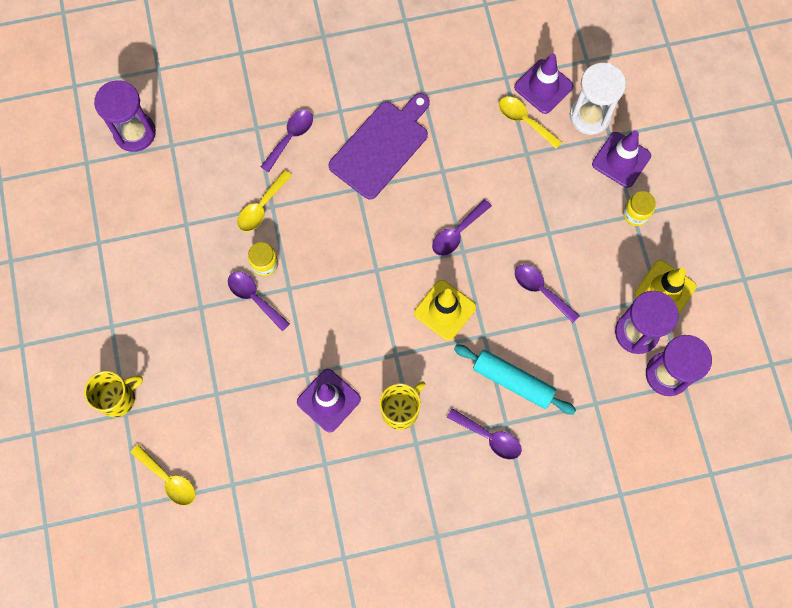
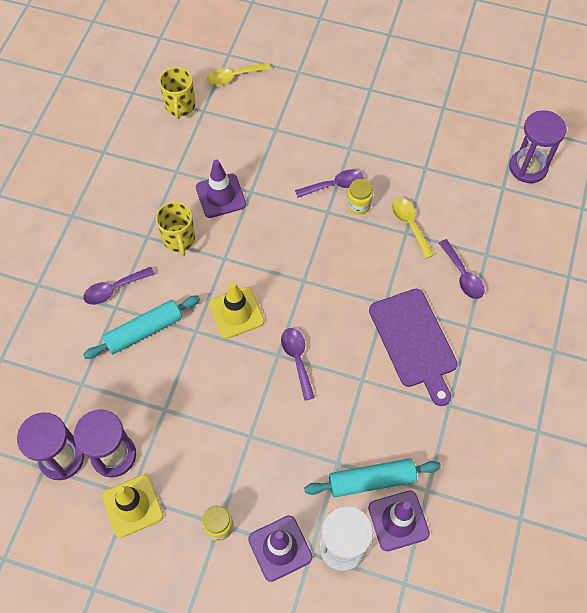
camera: 120 degrees right, 10 degrees down
yellow mug [84,371,143,417] -> yellow mug moved to [159,67,195,119]
yellow spoon [499,97,562,149] -> turquoise rolling pin [304,458,441,497]
purple spoon [515,264,580,323] -> none

